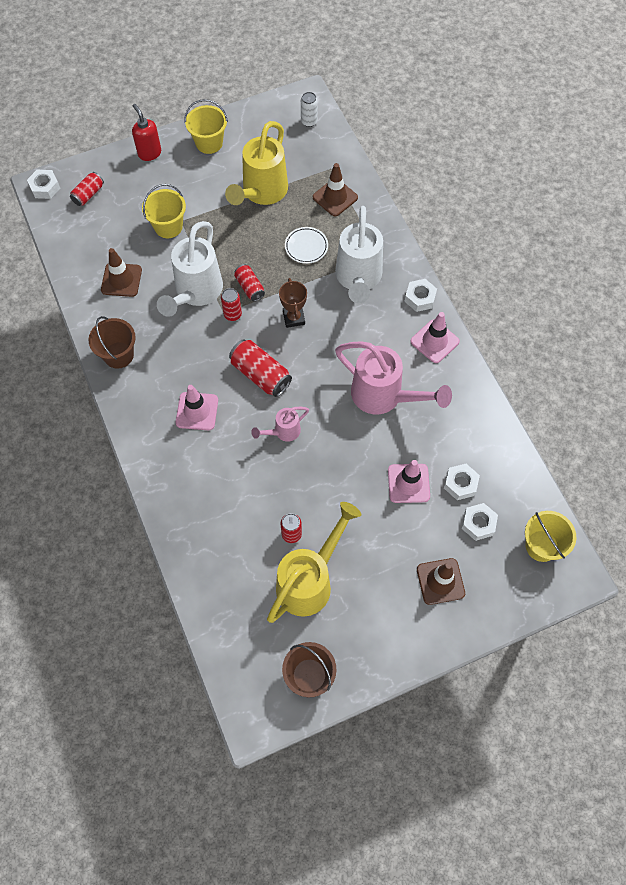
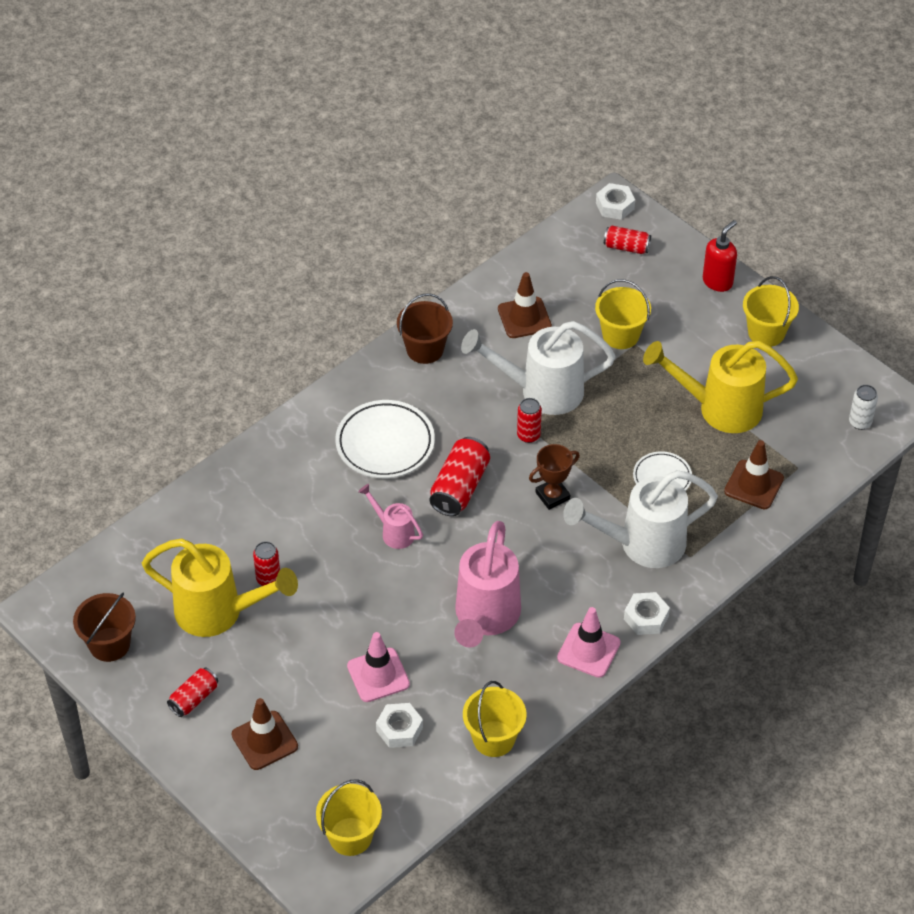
camera: 70 degrees right, 15 degrees down
pink traffic cone [176,385,218,430] -> white plate [335,400,435,478]
red can [234,264,265,302] -> red can moved to [167,668,218,717]
white nut [461,503,498,541] -> none
none -> yellow bucket [463,681,527,757]

